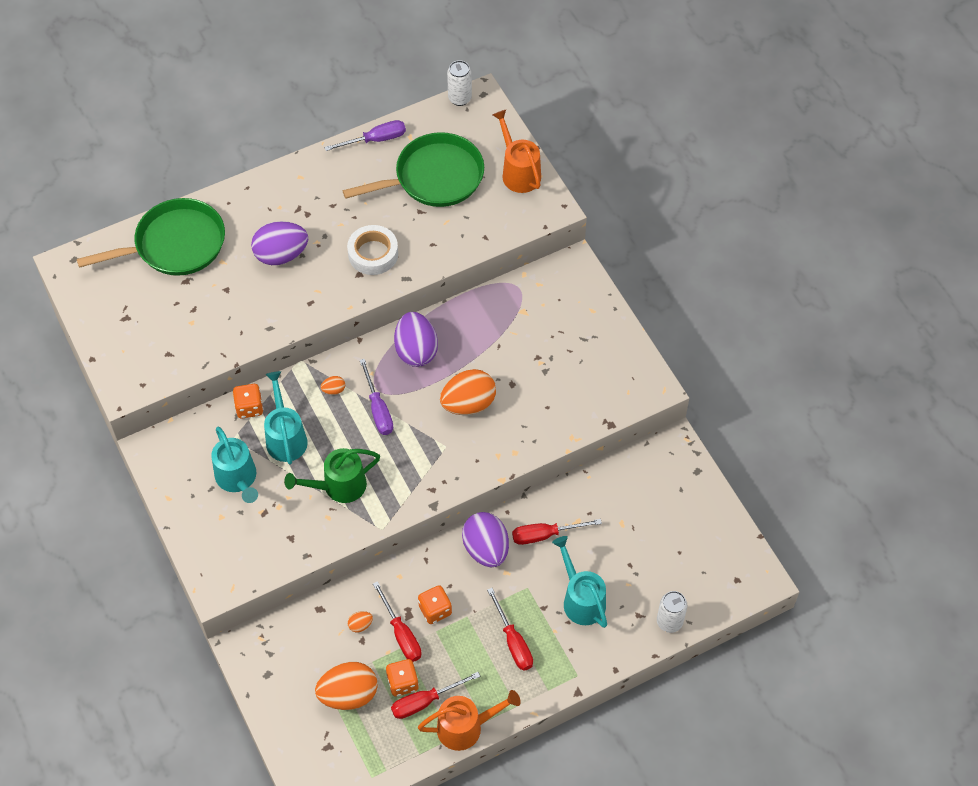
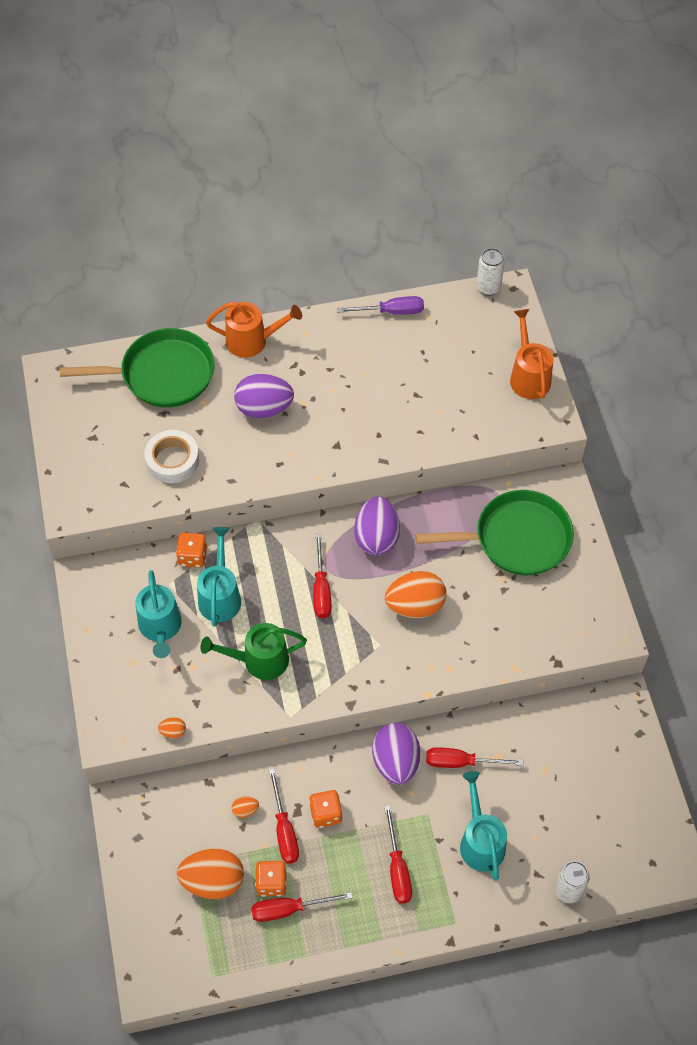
camera: 15 degrees right, 0 degrees up
orange egg [321,376,345,395] -> orange egg moved to [158,717,186,738]
green pan [343,132,484,207] -> green pan moved to [416,490,574,575]
white tape [347,225,398,275] -> white tape moved to [144,430,199,483]
purple screwdriver [359,359,393,435] -> red screwdriver [313,533,332,618]
orange watering can [418,690,521,751] -> orange watering can moved to [206,302,302,358]

